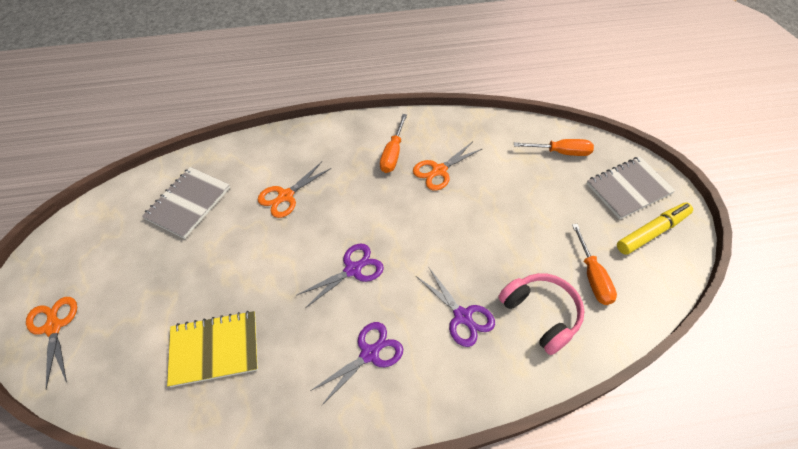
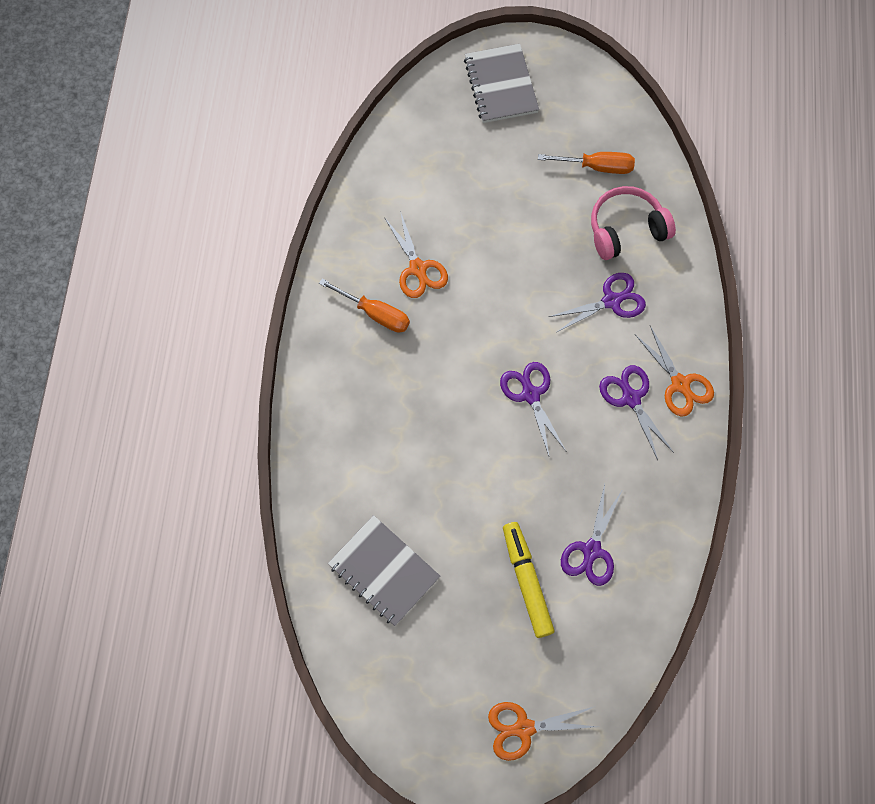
camera: 75 degrees left, 15 degrees up
yellow notebook [167,311,258,387] -> purple scissors [561,484,623,586]
orange scissors [257,162,331,218] -> orange scissors moved to [636,326,714,417]
orange screwdriver [514,139,594,156] -> none
yellow marker [617,202,693,255] -> yellow marker moved to [503,522,555,638]

